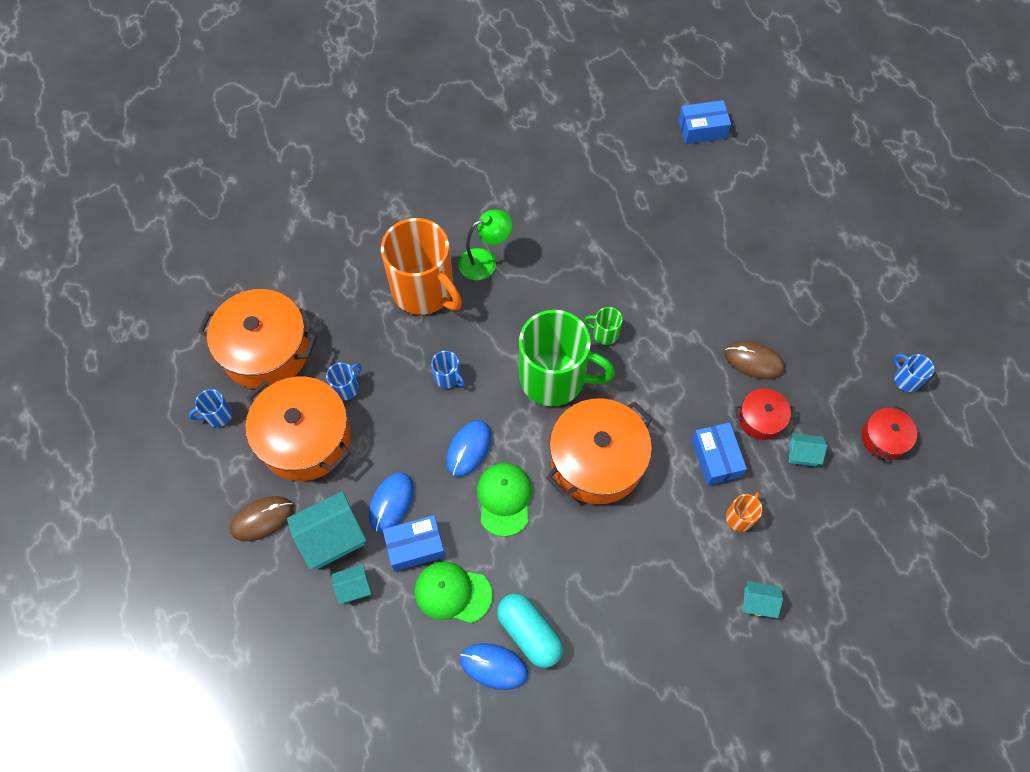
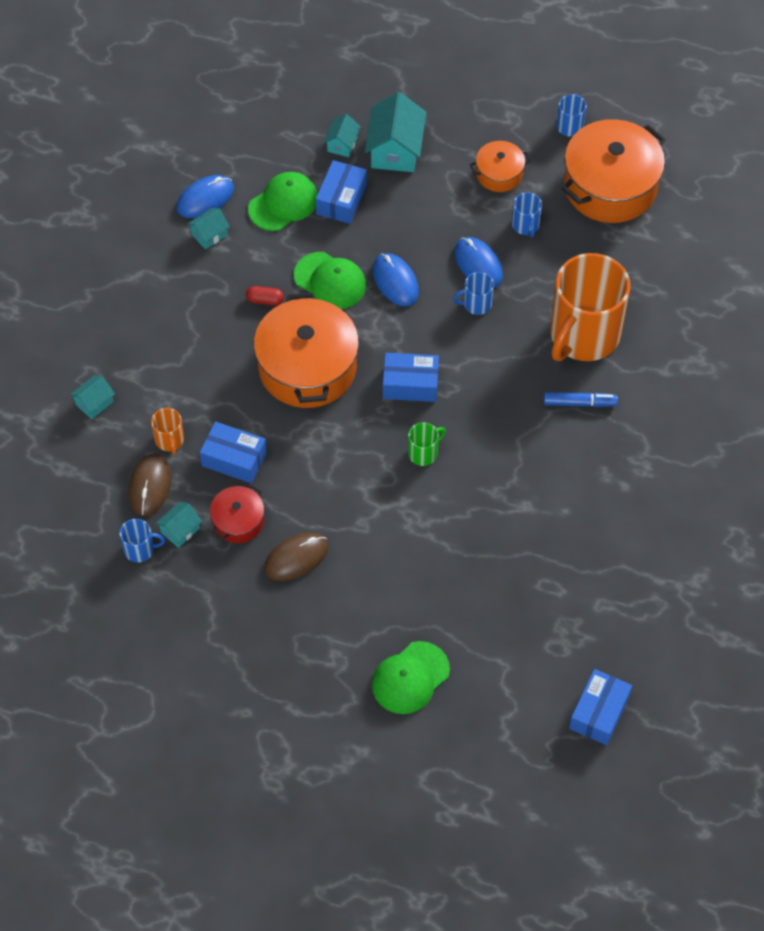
camera: 125 degrees right, 5 degrees down
brown mouse [230,496,294,541] -> brown mouse moved to [128,454,171,516]
orange pot [246,376,351,481] -> orange pot [470,141,531,192], size x0.50
blue mouse [369,472,414,533] -> blue mouse moved to [454,237,503,288]
orange mug [381,218,462,315] -> orange mug turned 45 degrees counterclockwise [550,253,630,361]
green lamp [459,210,512,280] -> blue marker [543,392,618,407]
turquoise capsule [497,593,563,668] -> turquoise house [187,208,230,249]
green mug [519,310,615,406] -> blue box [383,353,439,402]
red pot [862,405,917,460] -> none
blue mug [894,354,934,392] -> blue mug moved to [119,519,165,563]
none -> red capsule [246,286,284,306]
none -> green cap [372,641,450,714]

